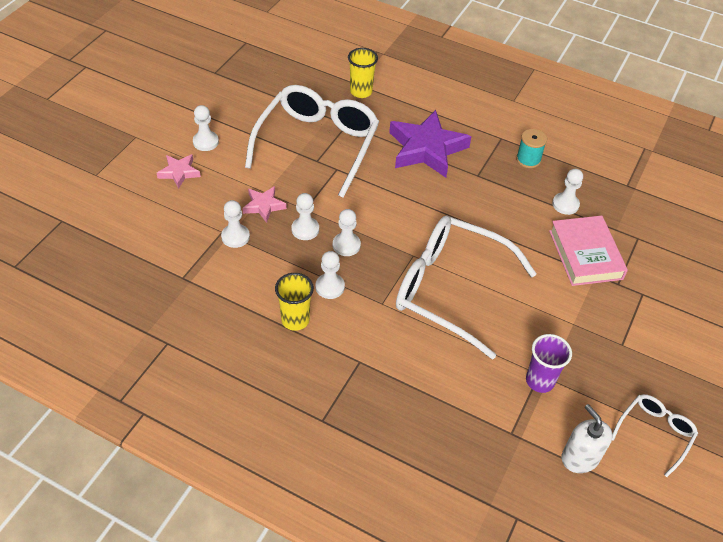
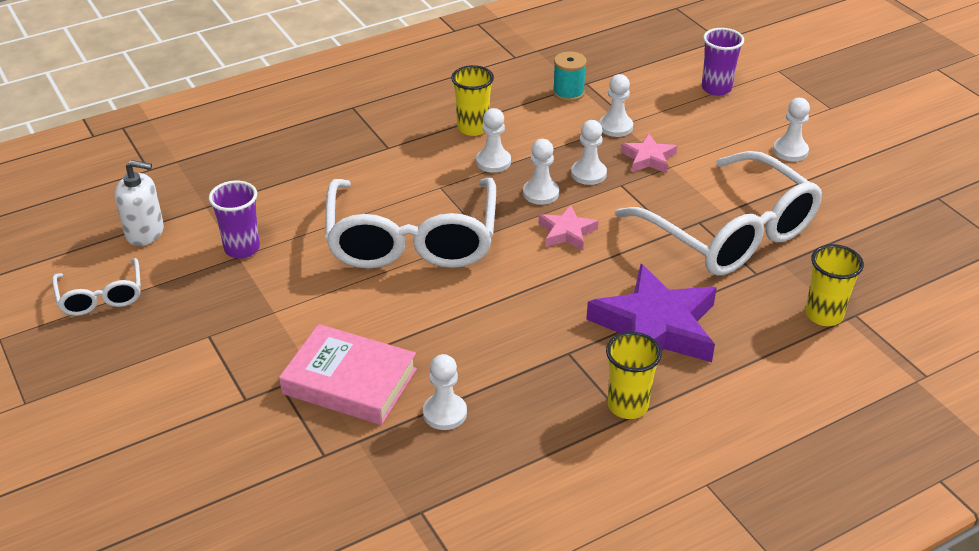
camera: 125 degrees right, 10 degrees down
pink star [157,154,201,189] -> pink star moved to [539,205,599,251]
white glasses [396,216,536,359] -> white glasses turned 120 degrees clockwise [325,178,496,269]
turquoise spool [516,129,547,168] -> turquoise spool moved to [553,51,587,102]
none -> yellow cup [606,332,662,419]
none -> purple cup [702,28,744,96]

